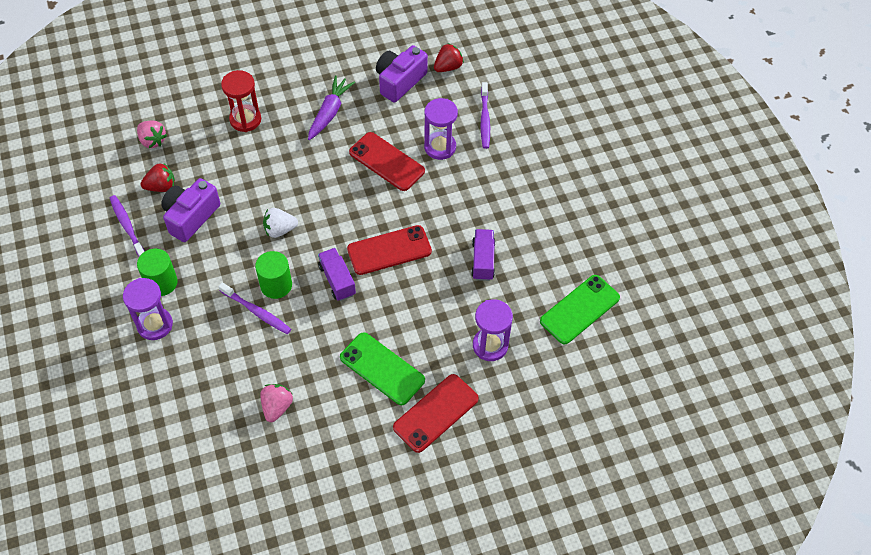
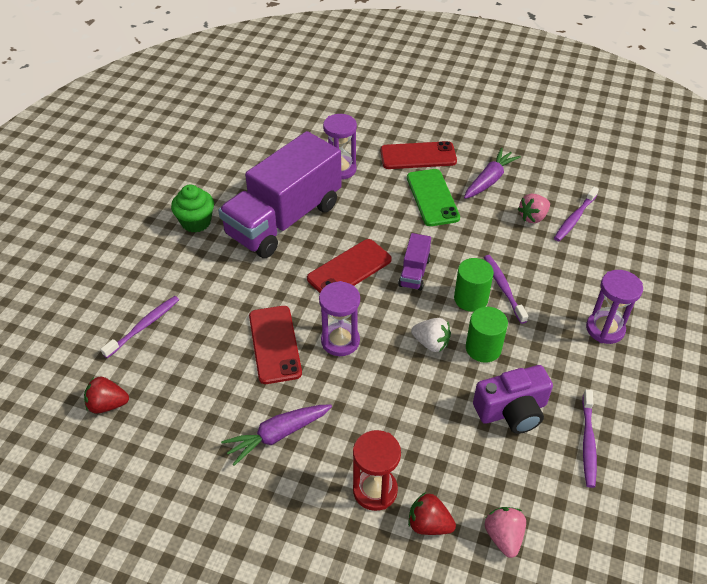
camera: 140 degrees left, 10 degrees down
green cylinder [137,249,178,296] -> green cylinder moved to [466,307,508,363]
red strawberry [141,163,175,192] -> red strawberry moved to [408,492,456,535]
red phone [347,225,432,275] -> red phone turned 60 degrees counterclockwise [307,239,392,293]
purple camera [376,45,428,102] -> none
purple hourglass [424,98,458,160] -> purple hourglass moved to [319,281,360,356]
purple truck [471,229,495,281] -> purple truck [218,131,342,258], size x2.43
green phone [540,275,620,345] -> none
none -> green cupcake [171,184,214,233]
none -> purple carrot [464,148,521,199]
none -> purple toothbrush [554,187,599,241]

